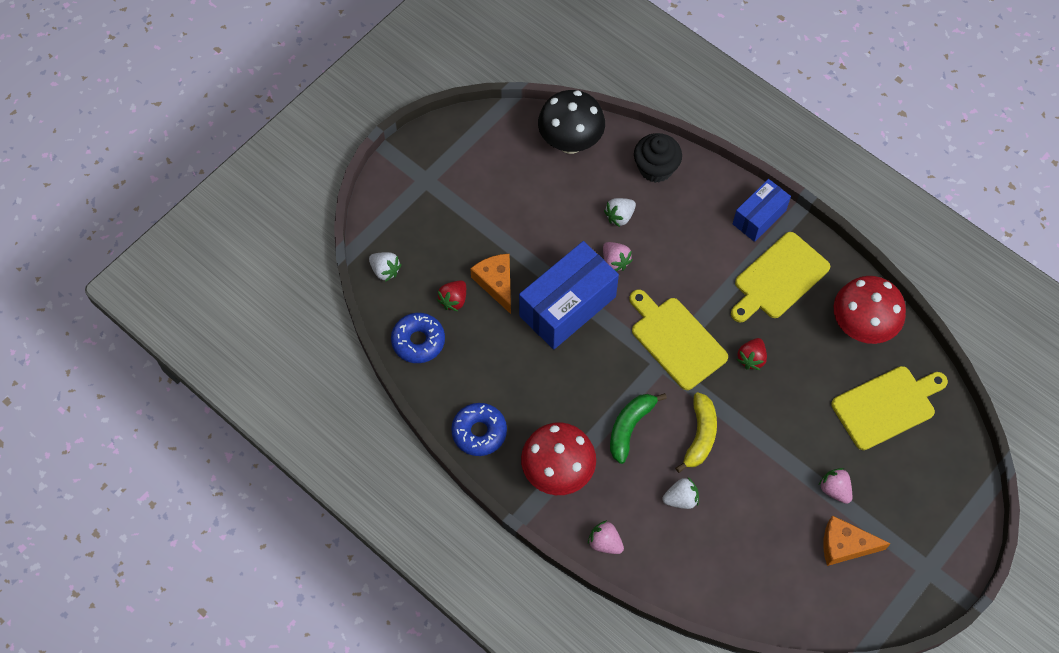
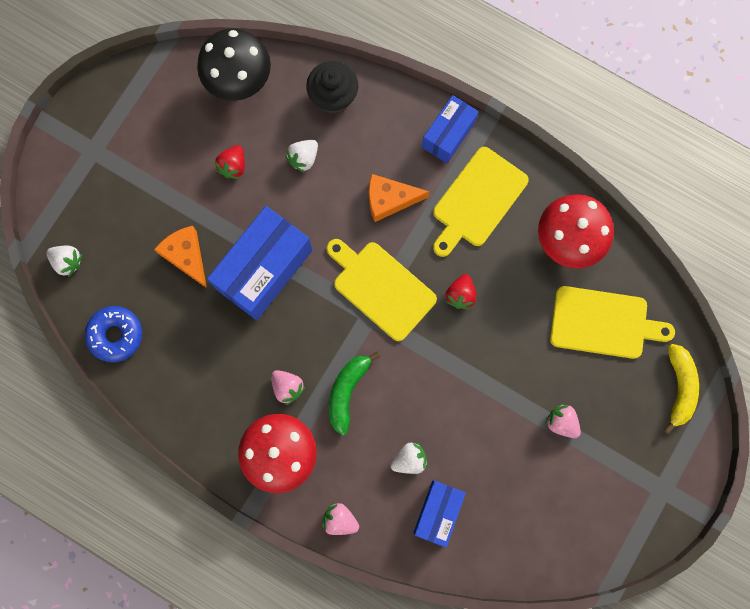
camera: 10 degrees left, 15 degrees up
red strawberry [437,280,466,311] -> red strawberry moved to [215,145,245,179]
blue donut [451,403,507,456] -> none
pink strawberry [603,242,633,271] -> pink strawberry moved to [271,370,305,405]
yellow banana [675,392,717,473] -> yellow banana moved to [664,344,699,434]
orange cheese [823,515,891,566] -> orange cheese moved to [369,174,429,222]
yellow cutting board [831,366,948,450] -> yellow cutting board turned 45 degrees clockwise [550,286,675,359]
none -> blue box [413,480,466,548]

